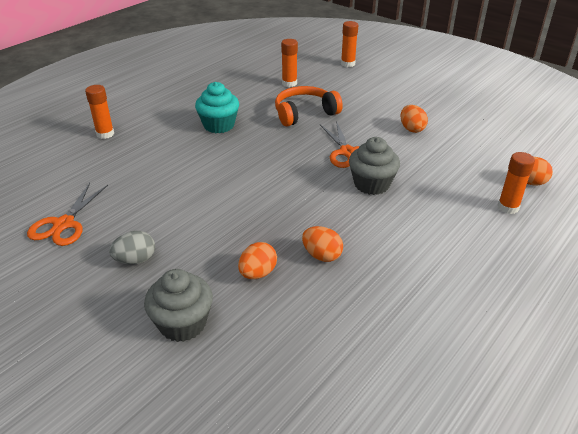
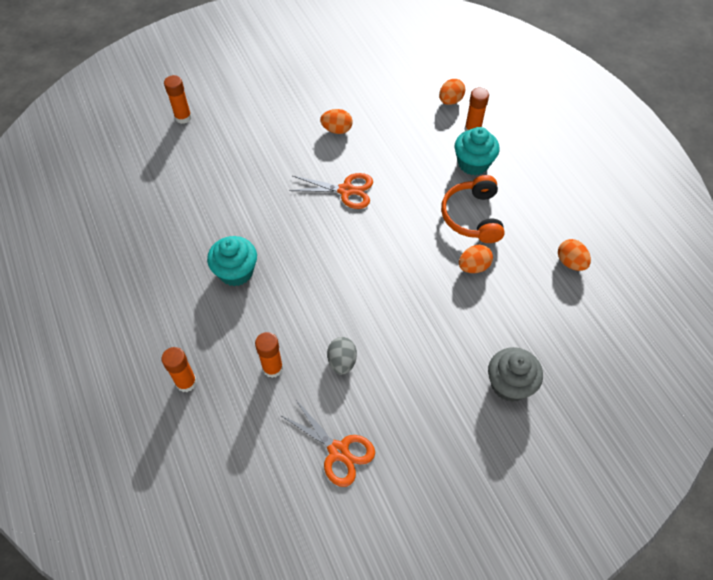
camera: 65 degrees left, 20 degrees up
grey egg [109,231,155,264] -> grey egg moved to [327,337,357,375]
orange egg [238,242,277,279] -> orange egg moved to [558,239,591,271]
orange headphones [275,86,343,127] -> orange headphones moved to [441,175,505,243]
orange glue stick [281,39,298,87] -> orange glue stick moved to [255,332,283,378]
grey cupcake [349,137,400,195] -> none
none -> turquoise cupcake [455,127,500,175]

